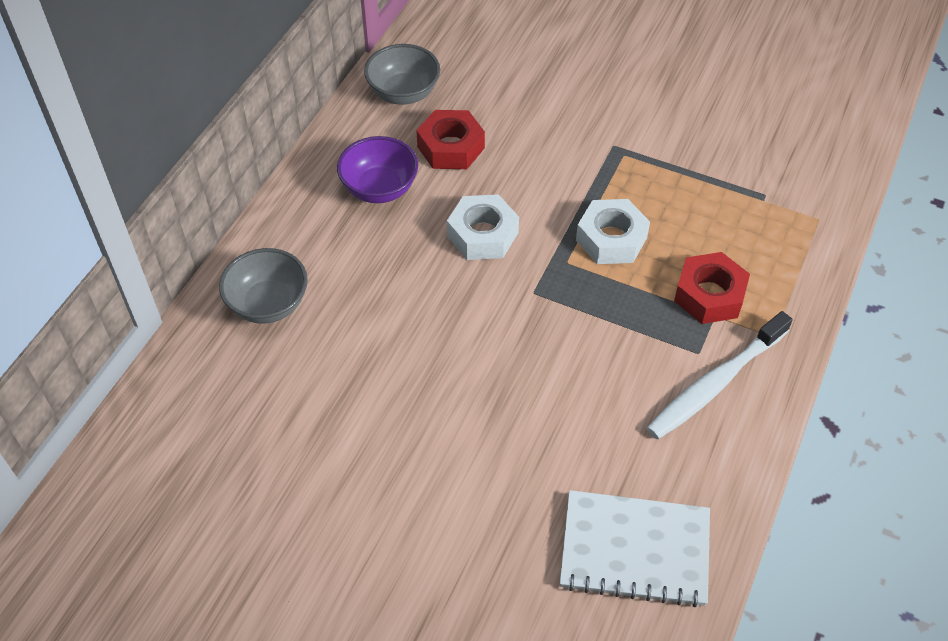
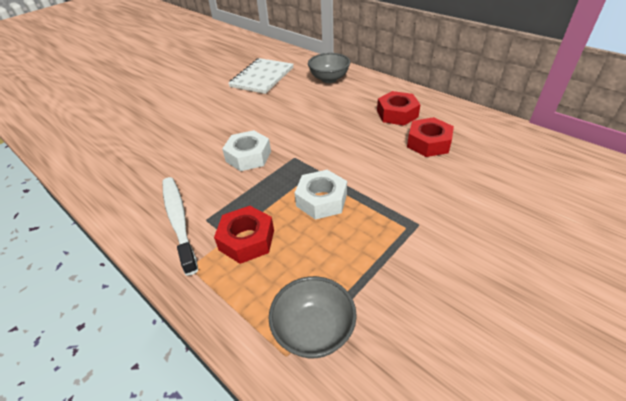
camera: 110 degrees right, 10 degrees down
purple bowl [337,136,418,203] -> red nut [377,91,421,125]
grey bowl [364,44,440,105] -> grey bowl moved to [269,276,357,358]
white nut [447,194,519,260] -> white nut moved to [222,130,271,171]
white notebook [560,490,710,607] -> white notebook moved to [228,58,294,94]

